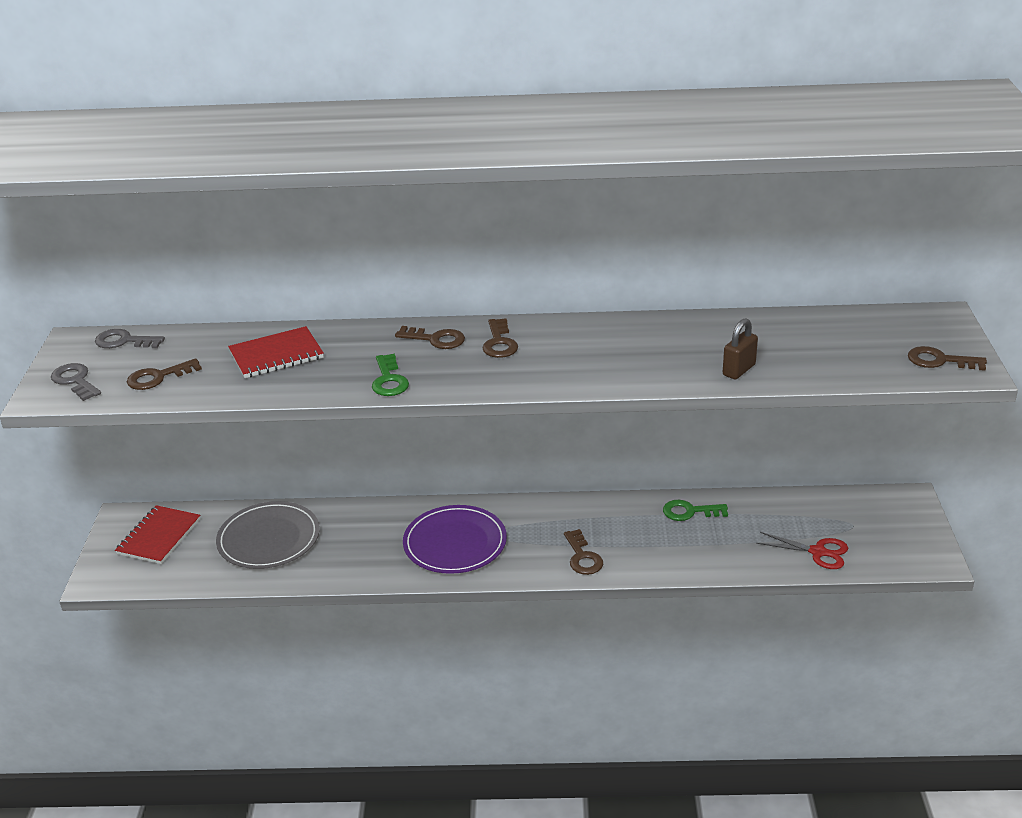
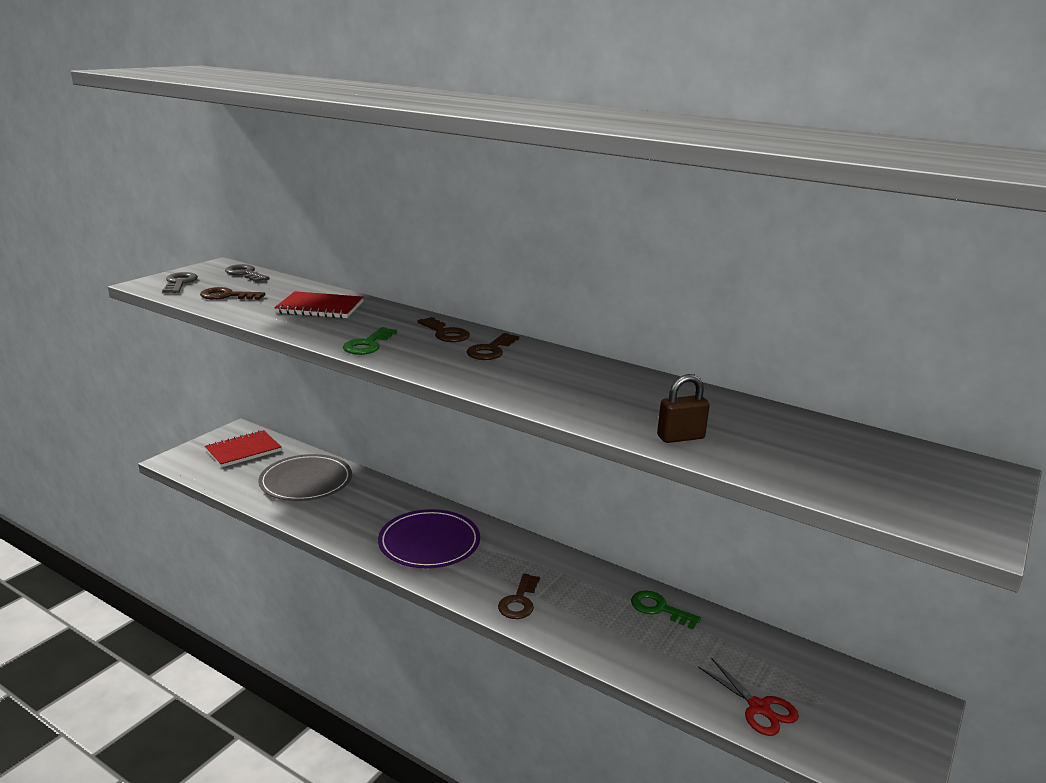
camera: 30 degrees right, 10 degrees down
brown key [908,346,987,371] -> none

